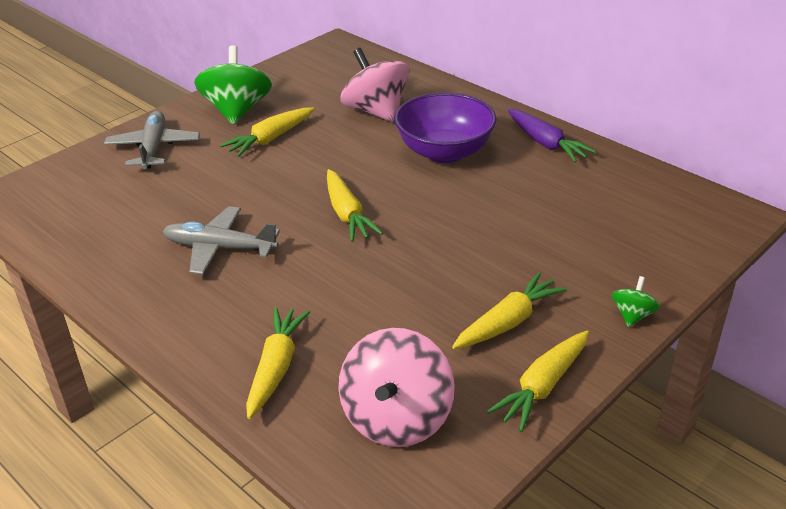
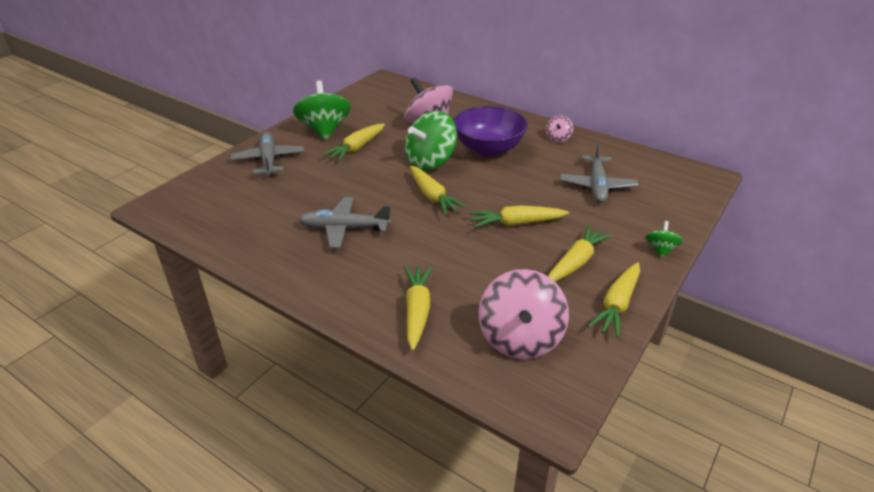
camera: 10 degrees left, 0 degrees up
purple carrot [508,109,596,162] -> pink spinning top [546,115,573,142]
none -> green spinning top [405,111,457,171]
none -> yellow carrot [469,206,569,228]
none -> grey plane [560,142,638,203]

